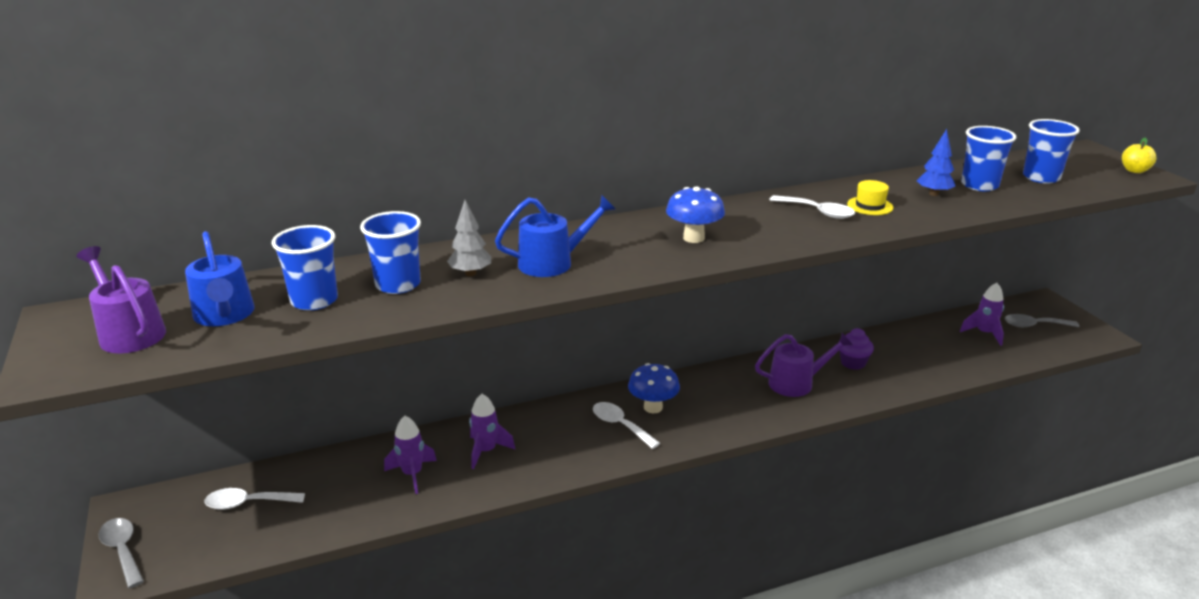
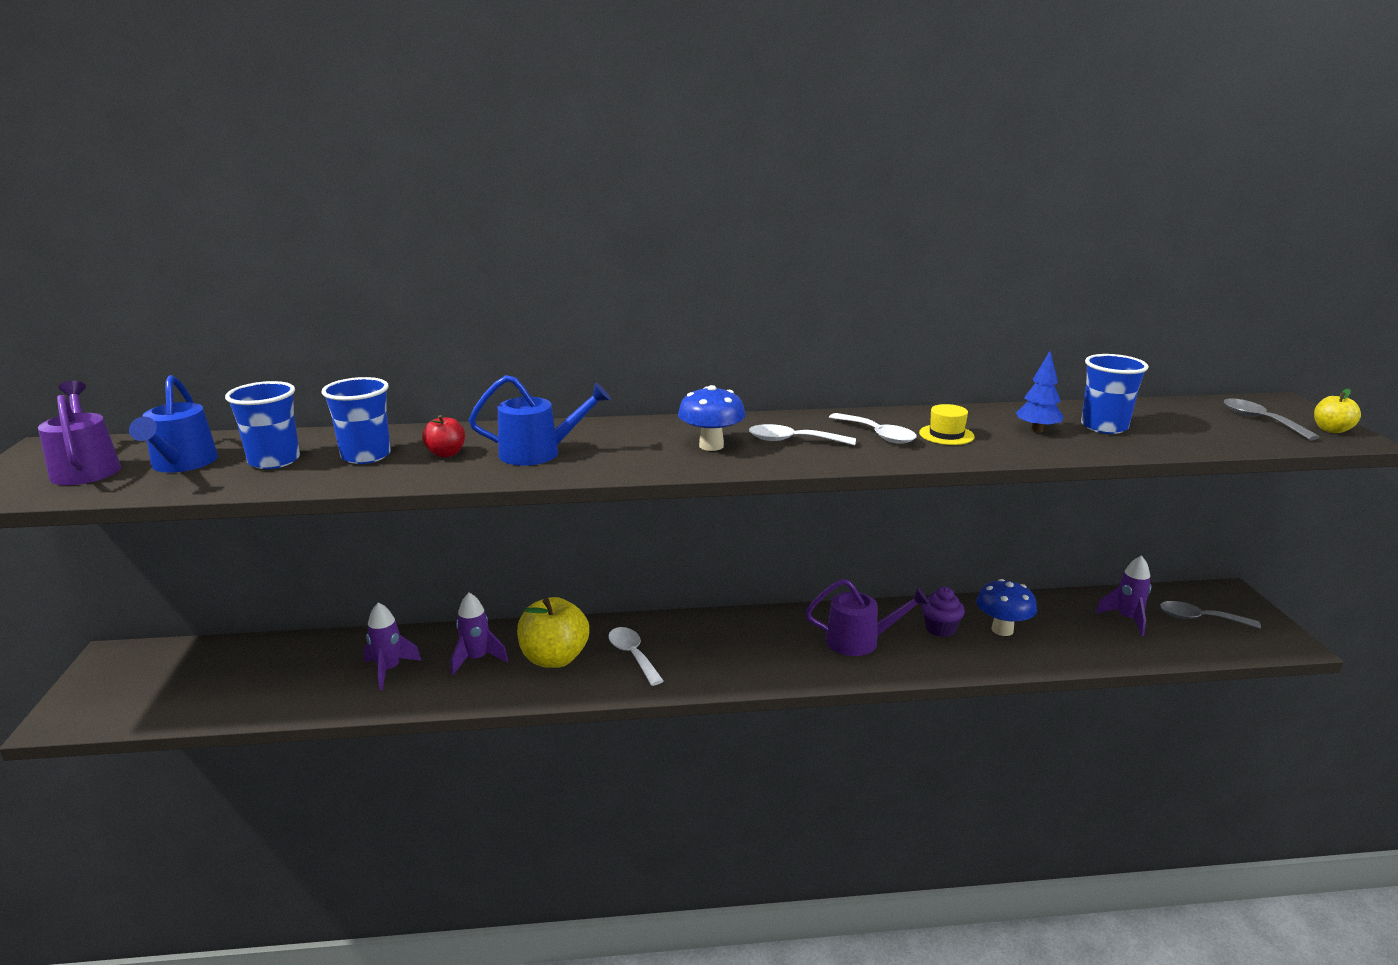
camera: 15 degrees right, 5 degrees down
grey spoon [98,518,144,588] -> grey spoon moved to [1224,398,1320,441]
white spoon [204,488,305,510] -> white spoon moved to [749,424,856,445]
grey tree [447,200,491,276] -> red apple [422,415,465,457]
blue mushroom [628,363,680,413] -> blue mushroom moved to [976,579,1037,636]
blue cup [1023,119,1080,183] -> none
none -> yellow apple [517,597,589,668]

